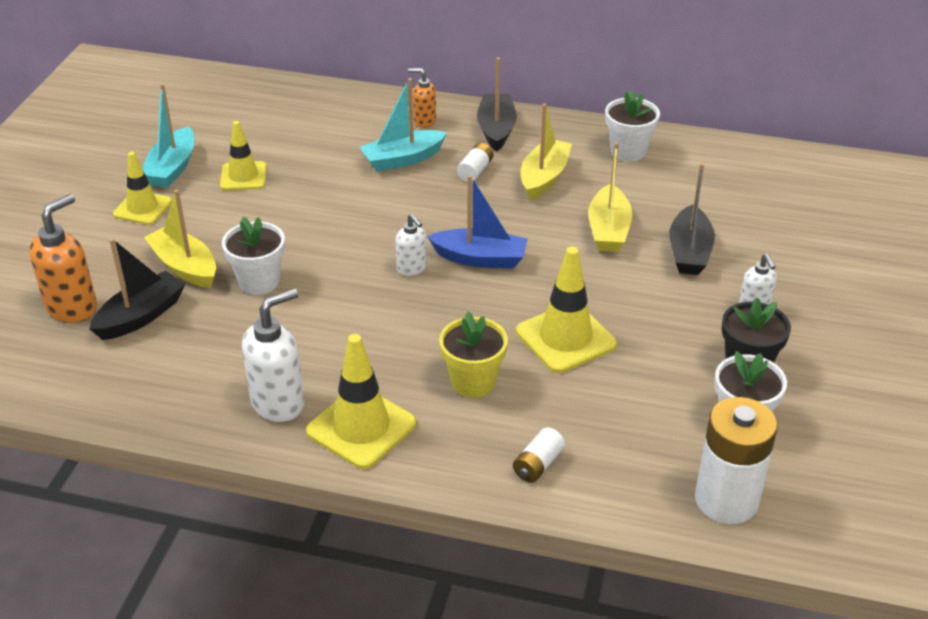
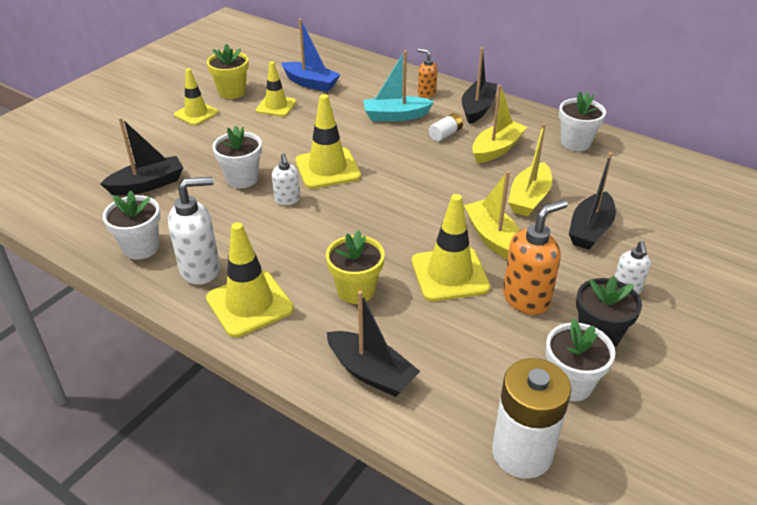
camera: 20 degrees right, 0 degrees up
orange soap dispenser [29,194,97,323] -> orange soap dispenser moved to [503,200,568,315]
turquoise boat [142,83,194,188] -> yellow flower pot [207,43,249,99]
yellow boat [144,189,216,288] -> yellow boat moved to [464,171,520,259]
white soap dispenser [395,214,427,276] -> white soap dispenser moved to [272,153,300,205]
blue boat [427,175,528,269] -> blue boat moved to [281,19,341,92]
white battery [513,427,565,483] -> black boat [327,291,420,397]
none -> white flower pot [103,190,161,260]
none -> yellow traffic cone [295,94,361,189]

